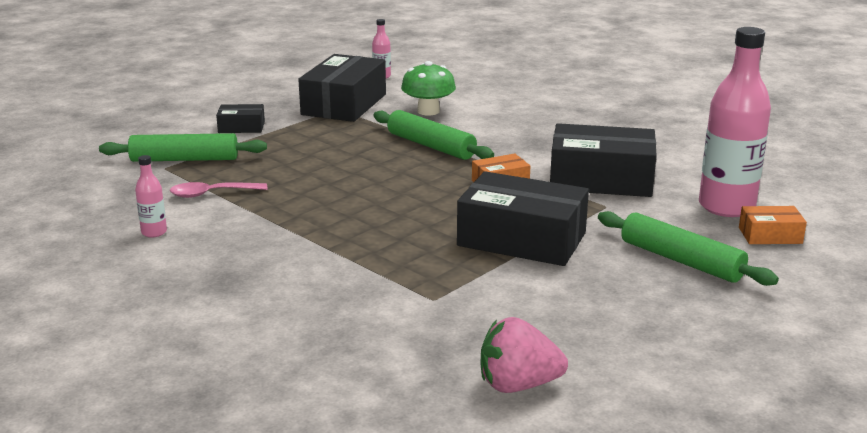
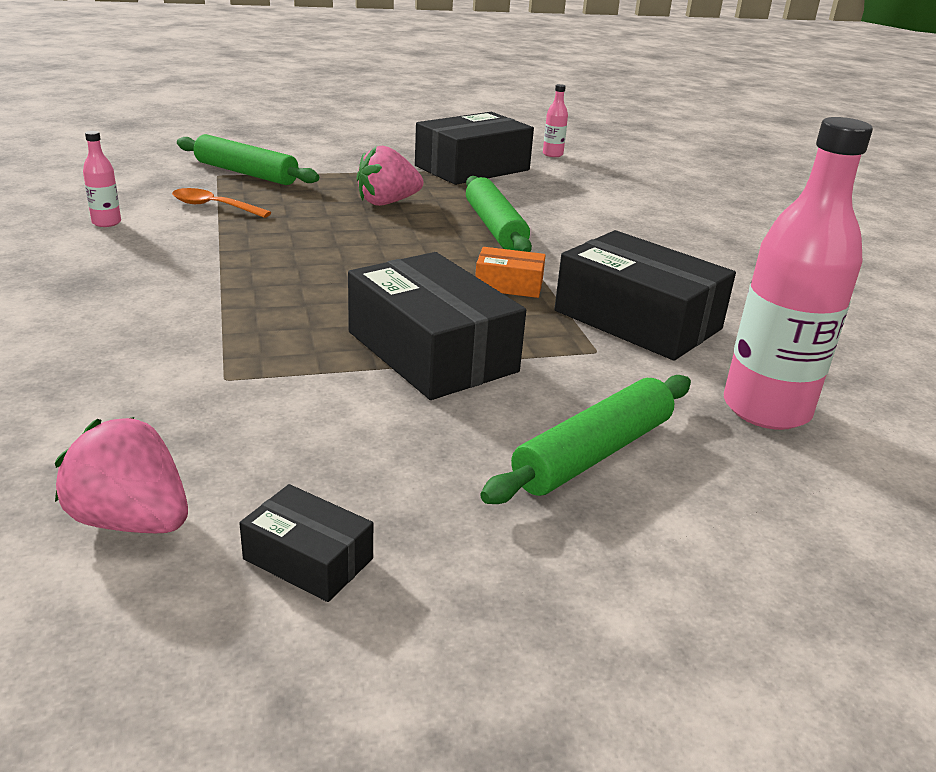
camera: 30 degrees right, 5 degrees up
pink spoon [170,182,267,198] -> orange spoon [172,188,271,218]
black box [216,104,265,133] -> black box moved to [239,484,373,602]
green mushroom [401,61,456,115] -> none
green rolling pin [598,211,779,286] -> green rolling pin turned 60 degrees clockwise [480,375,691,504]
orange box [739,206,807,244] -> none
none -> pink strawberry [356,146,423,206]

